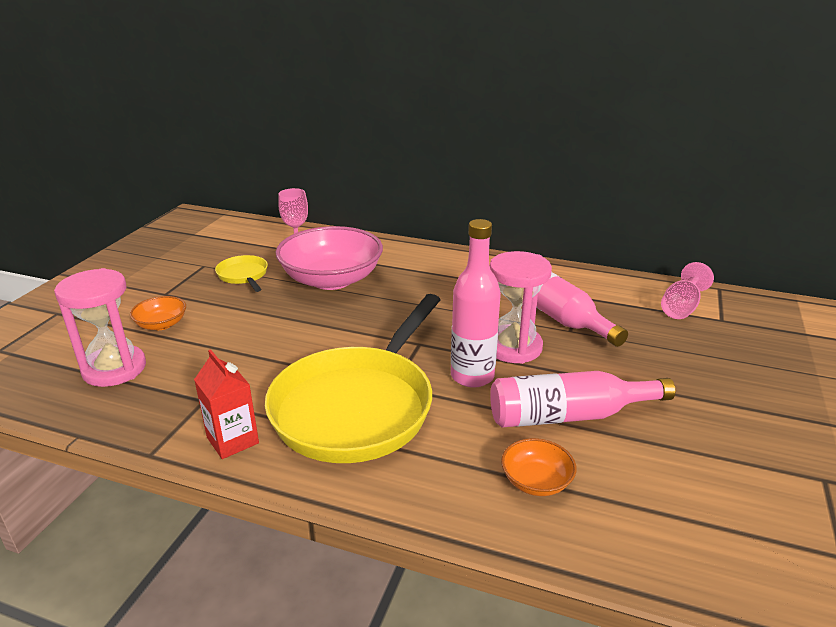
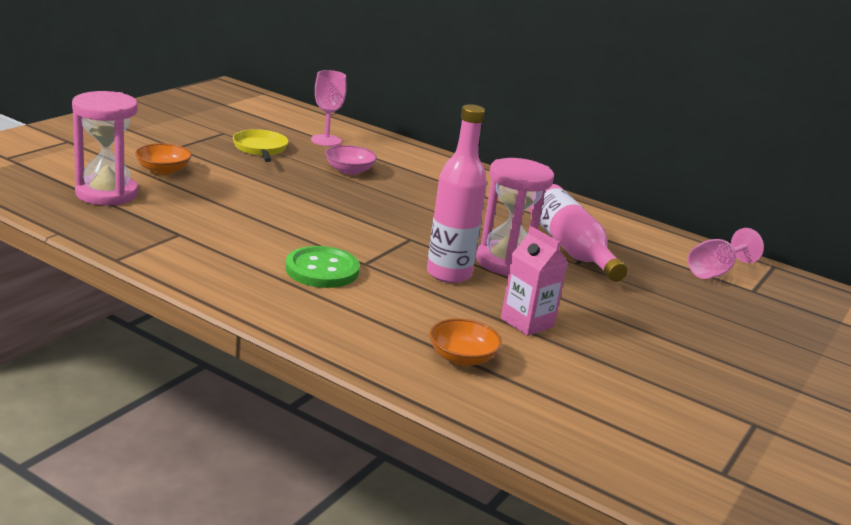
camera: 10 degrees right, 5 degrees down
red carton [194,349,259,459] -> none
yellow pan [265,294,441,463] -> green button [286,246,360,288]
pink bowl [275,226,383,290] -> pink bowl [325,145,377,175], size x0.45
pink bottle [490,371,675,428] -> pink carton [501,226,568,336]

